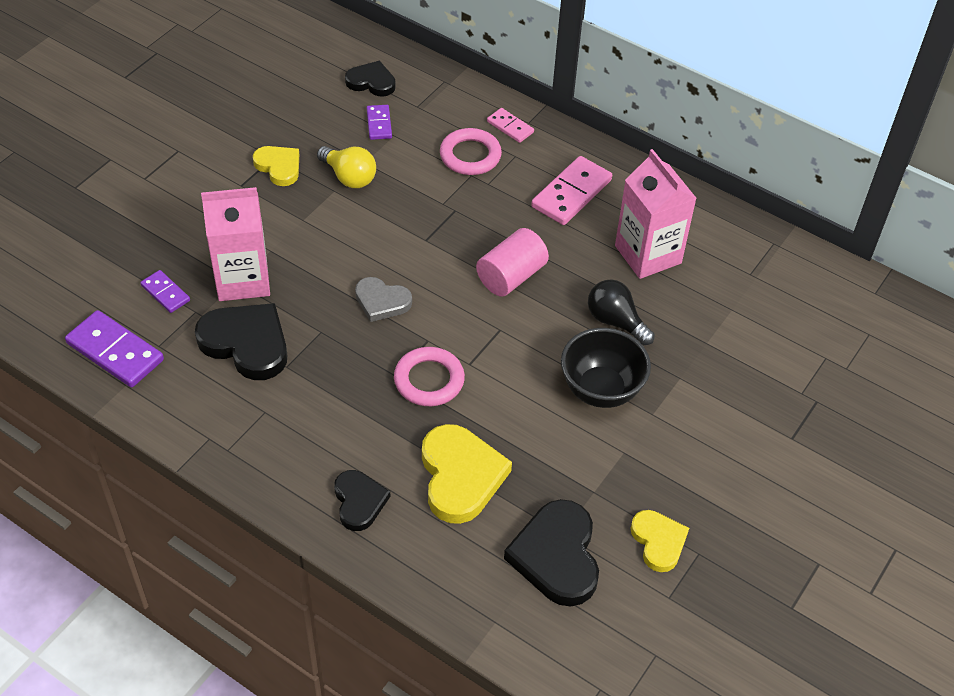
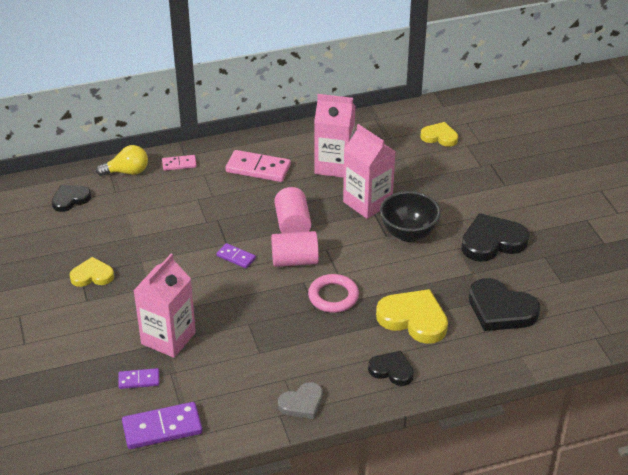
camera: 50 degrees left, 10 degrees down
black heart [195,303,287,380] -> black heart moved to [461,213,529,262]
yellow light bulb [317,146,376,188] -> yellow light bulb moved to [96,145,148,176]
grey heart [355,277,412,322] -> grey heart moved to [278,382,323,419]
purple domino [367,105,392,140] -> purple domino moved to [216,243,256,268]
pink ring [440,128,502,175] -> none
pink domino [531,156,612,225] -> pink domino turned 60 degrees counterclockwise [226,150,291,182]
black light bulb [588,279,655,345] -> pink carton [343,124,396,219]
yellow heart [630,510,689,572] -> yellow heart moved to [420,122,458,147]
none -> pink cylinder [271,231,319,267]

